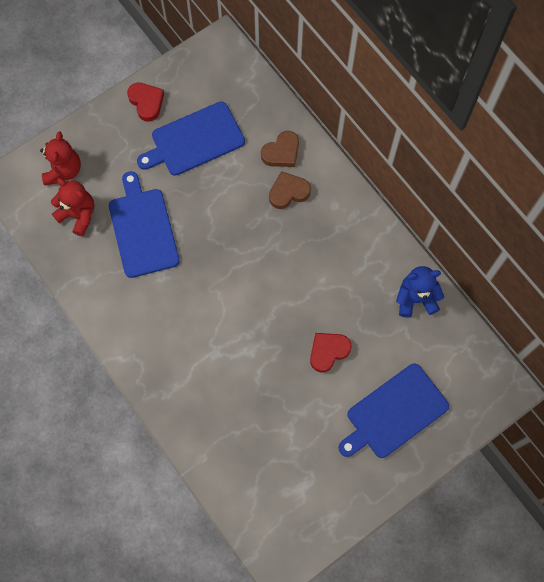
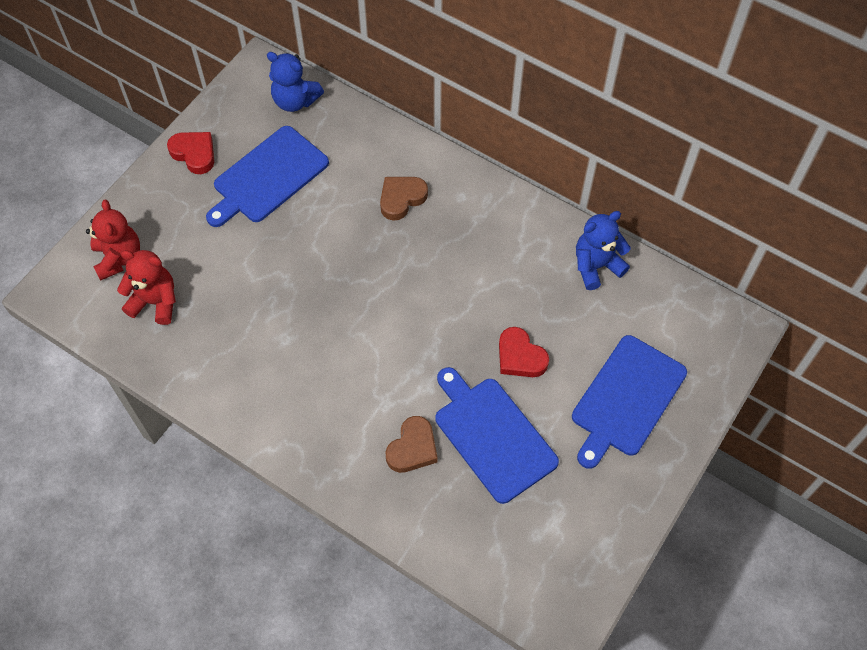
camera: 20 degrees left, 10 degrees down
blue cutting board [109,171,180,278] -> blue cutting board moved to [435,367,559,504]
brown heart [261,131,299,167] -> brown heart moved to [385,416,438,473]
red heart [310,333,352,372] -> red heart turned 75 degrees counterclockwise [499,327,549,377]
none -> blue teddy bear [267,52,324,112]

